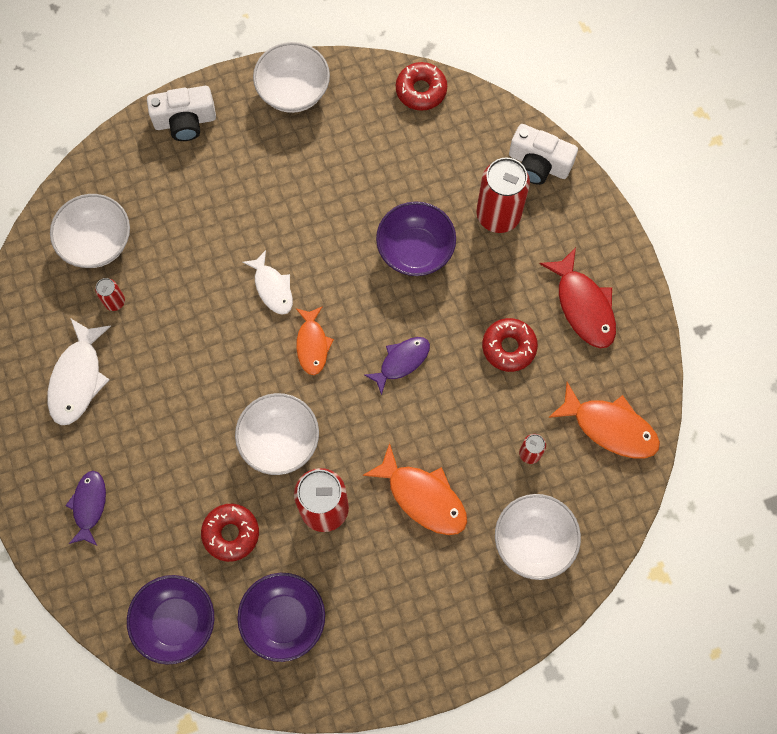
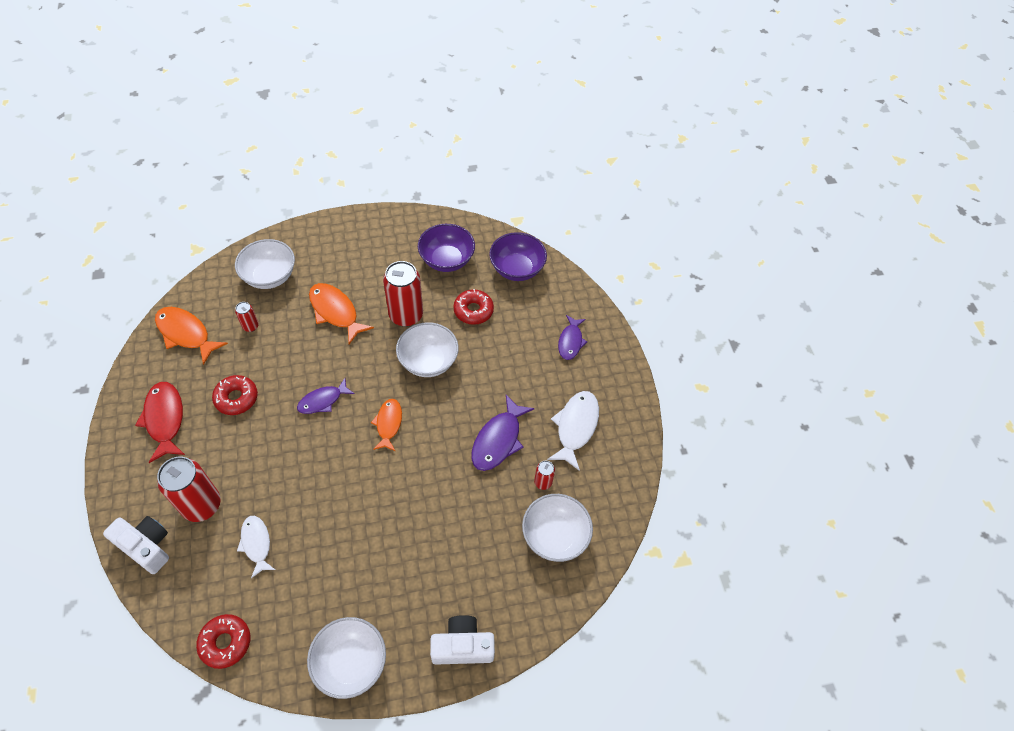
camera: 175 degrees left, 15 degrees down
white fish [242,250,293,315] -> white fish moved to [237,516,275,578]
purple bowl [376,201,456,276] -> none
none -> purple fish [471,395,535,471]

